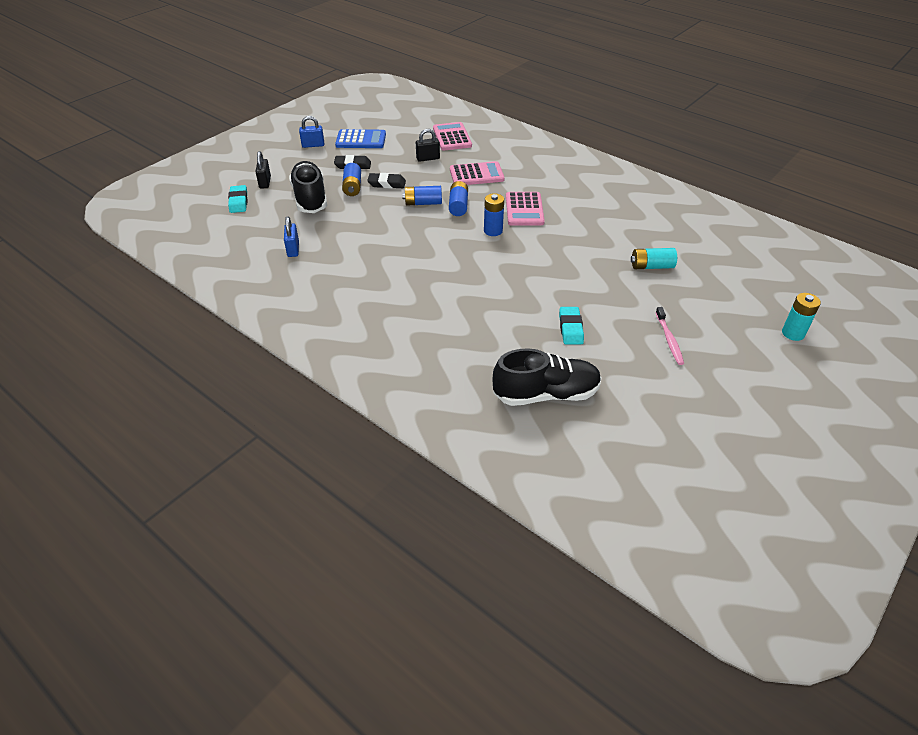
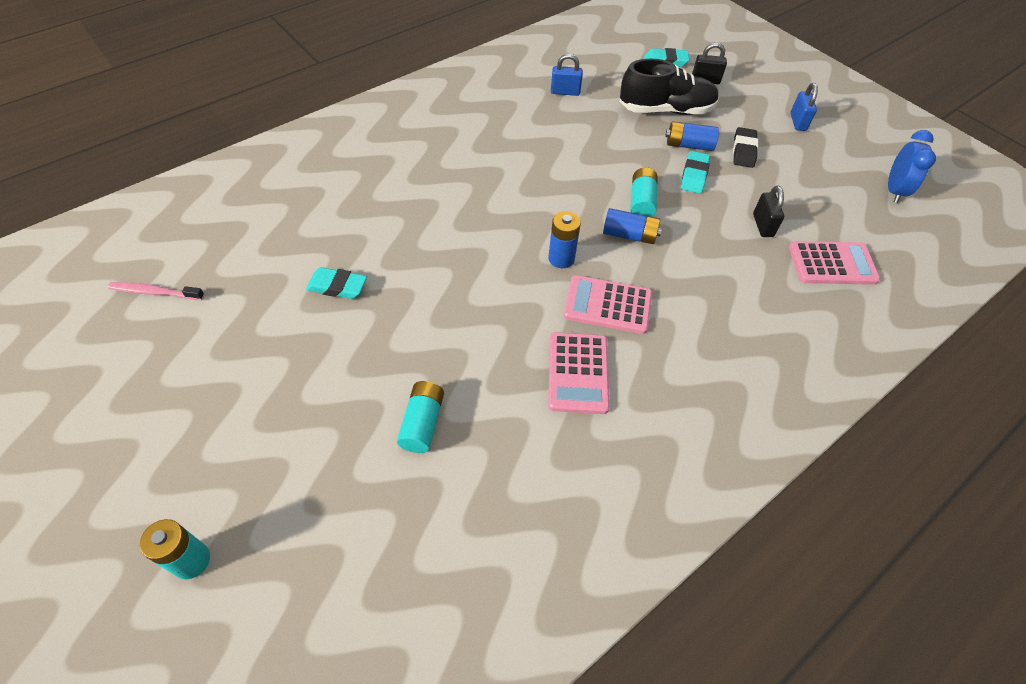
camera: 100 degrees right, 10 degrees up
blue calculator [335,129,386,148] -> none
black eraser [367,173,406,189] -> turquoise eraser [681,151,710,194]
blue battery [402,186,442,206] -> turquoise battery [630,168,658,217]
pink calculator [450,161,505,185] -> pink calculator moved to [548,332,610,414]
black shoe [493,348,602,406] -> none
pink toothbrush [656,307,684,365] -> pink toothbrush moved to [108,282,204,300]
none -> blue clock [888,130,936,203]

